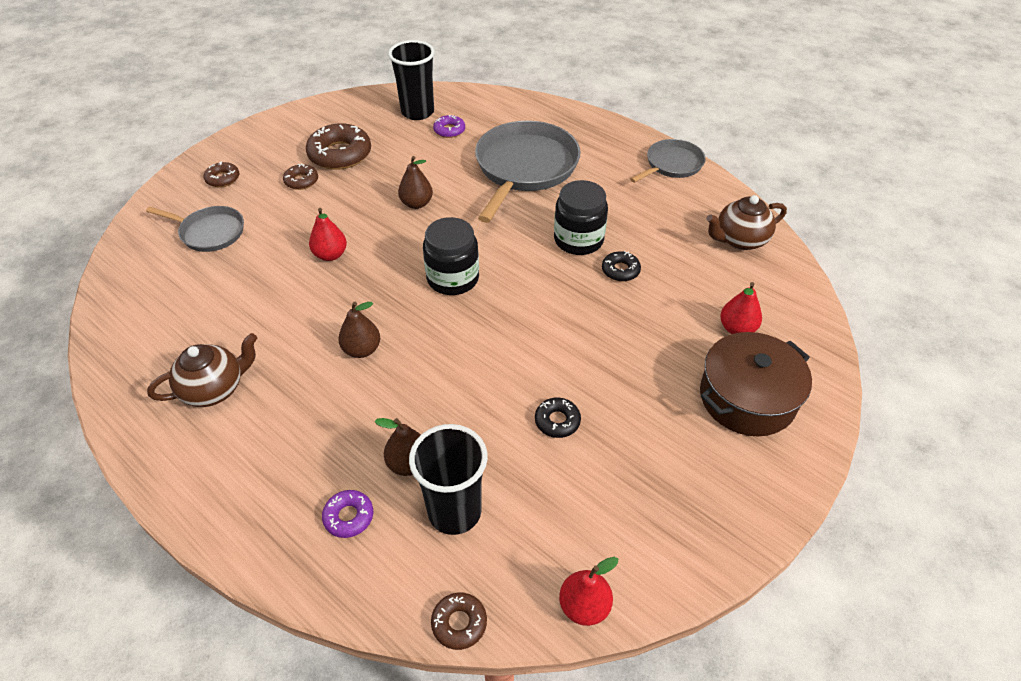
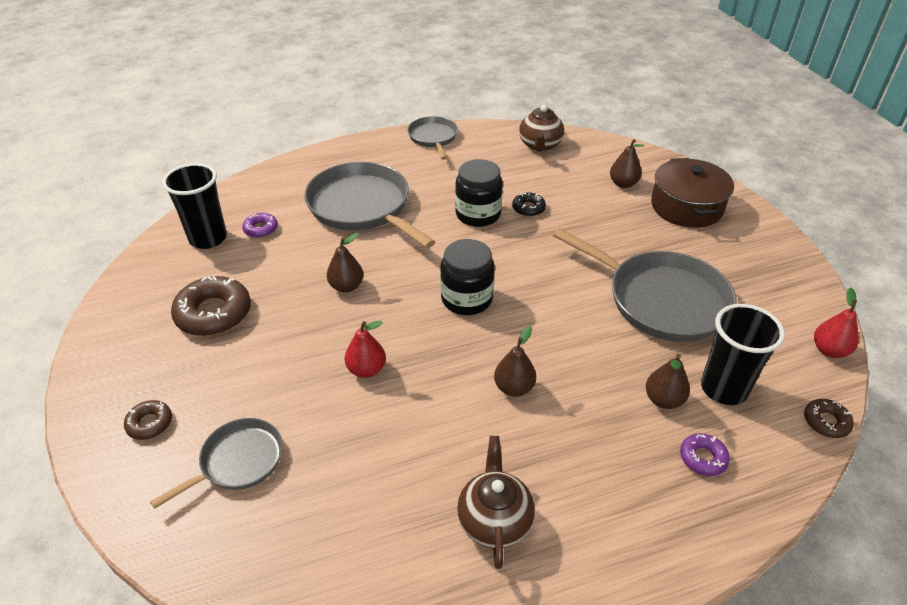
camera: 60 degrees left, 5 degrees down
brown donut [283,163,318,190] -> none
black donut [535,398,581,438] -> grey pan [553,228,737,342]
red pear [720,282,762,334] -> brown pear [610,139,644,188]

